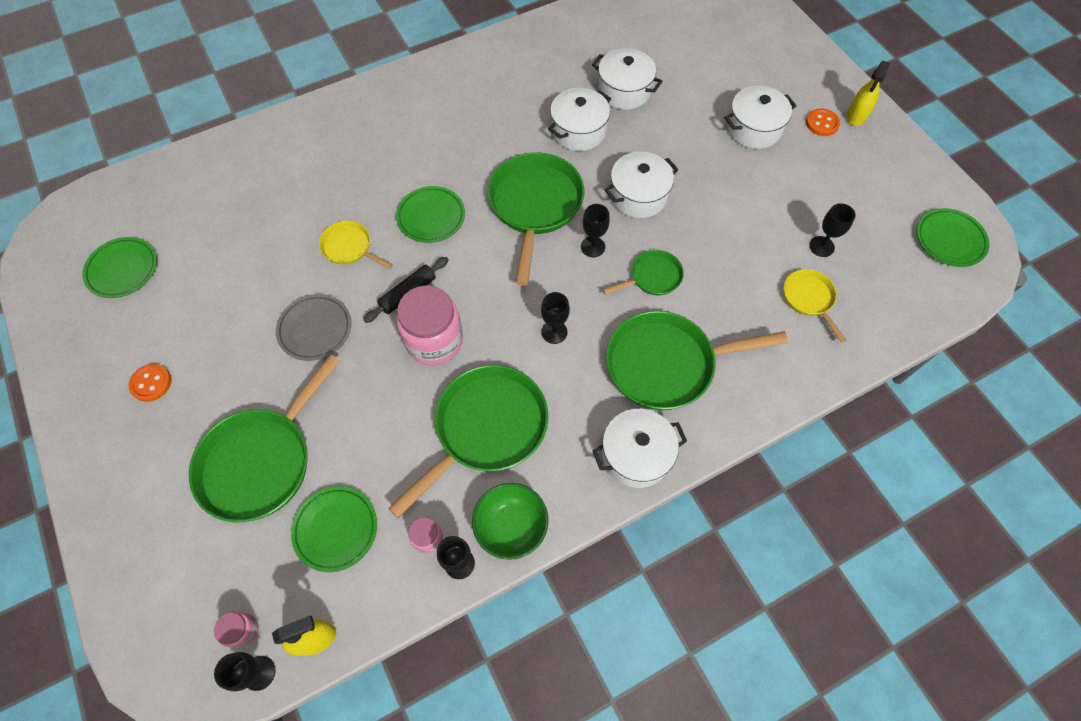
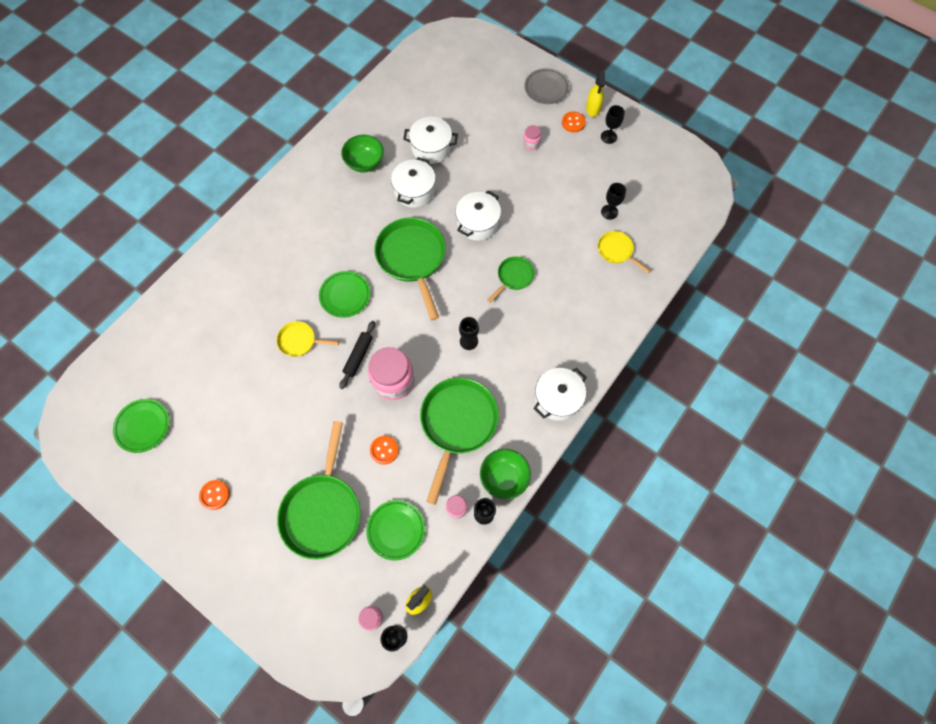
camera: 25 degrees left, 5 degrees up
grey plate [276,294,351,361] -> grey plate moved to [524,68,570,104]
black goblet [581,204,610,257] -> black goblet moved to [601,105,625,144]
green pan [606,311,788,410] -> none
white pot [724,86,796,149] -> pink jar [523,125,541,150]
green plate [917,208,989,267] -> none
none -> green bowl [341,135,384,172]
none -> orange button [370,436,399,465]

